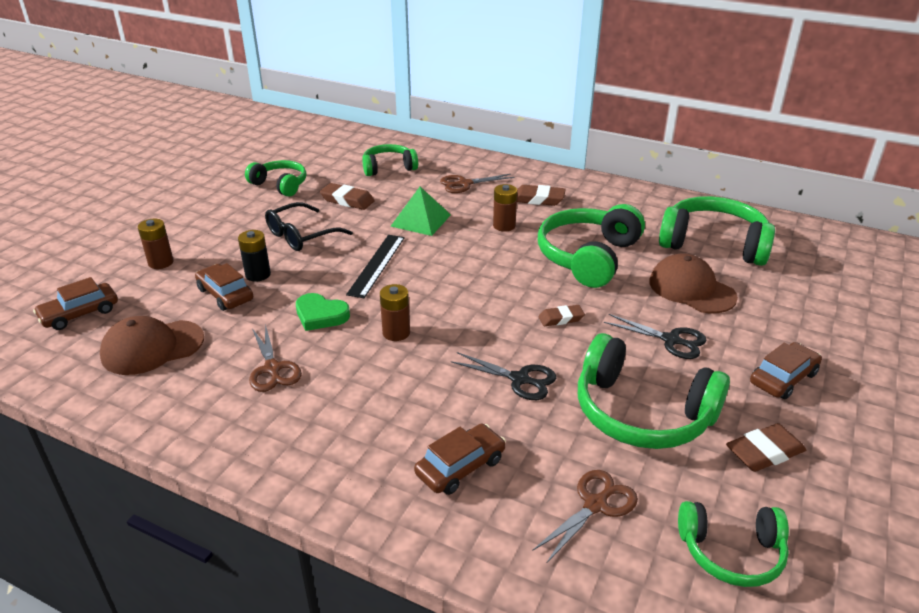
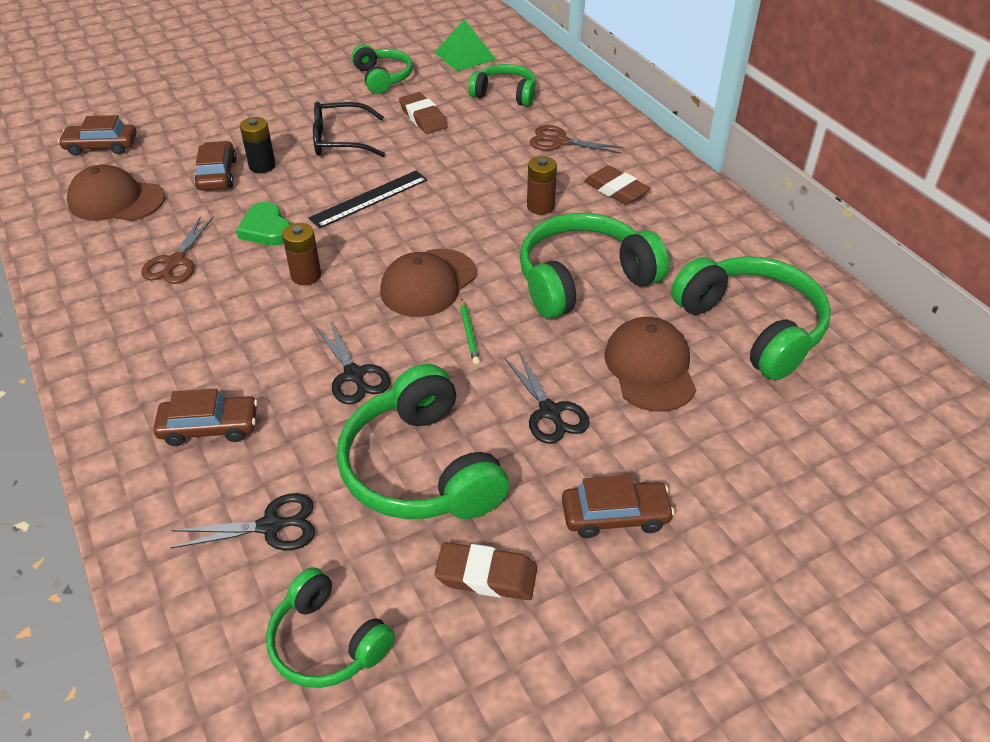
camera: 35 degrees right, 10 degrees up
brown battery [138,219,173,269] -> none
green pyramid [390,187,451,236] -> green pyramid moved to [434,19,497,71]
brown scissors [532,470,638,562] -> black scissors [171,493,315,550]
brown eraser [539,305,585,326] -> green pencil [460,299,480,364]
none -> brown cap [380,249,477,317]

